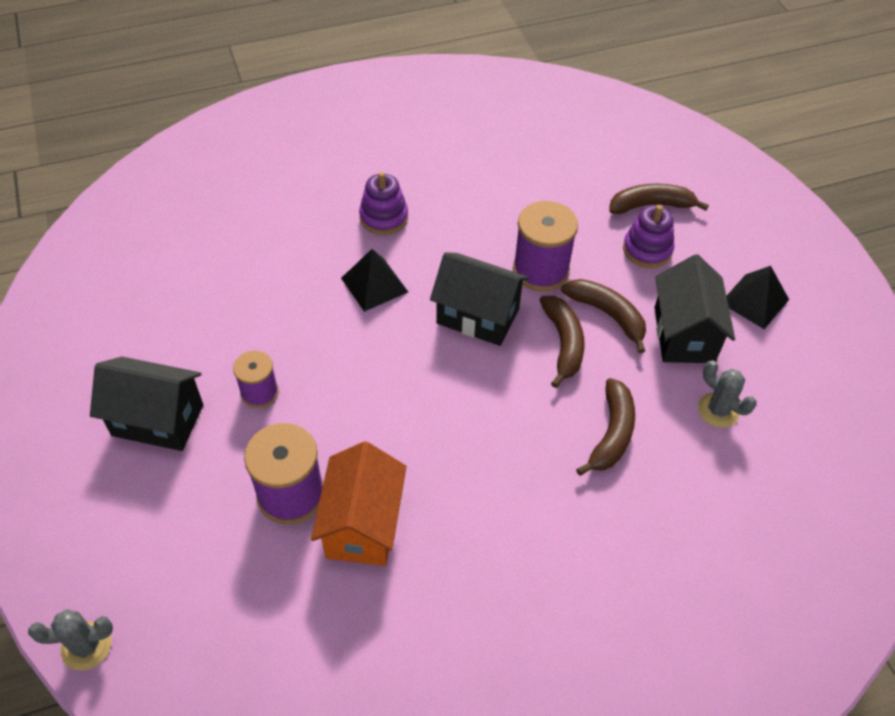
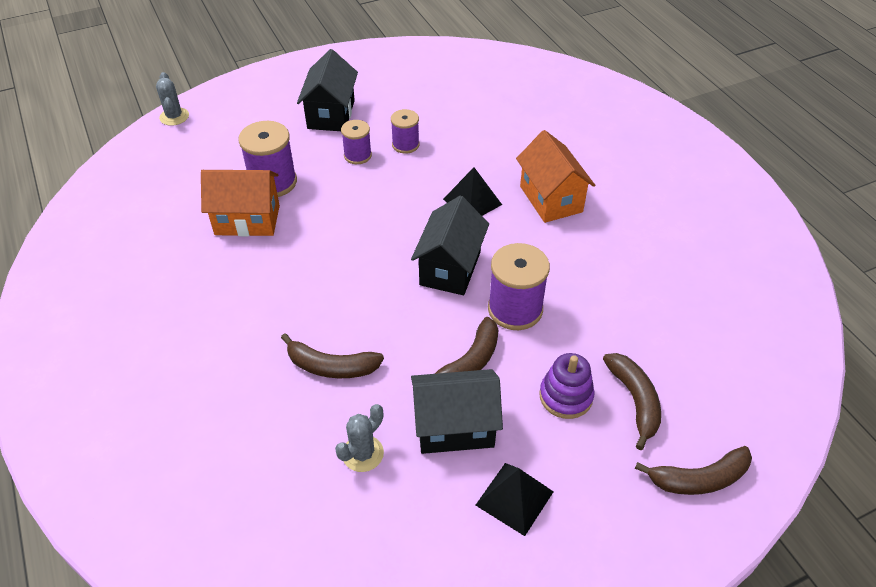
camera: 85 degrees right, 5 degrees down
purple stacking toy [359,172,408,235] -> orange house [516,130,595,223]
brown banana [540,296,584,388] -> brown banana moved to [635,446,752,495]
none -> purple spool [391,109,419,154]

